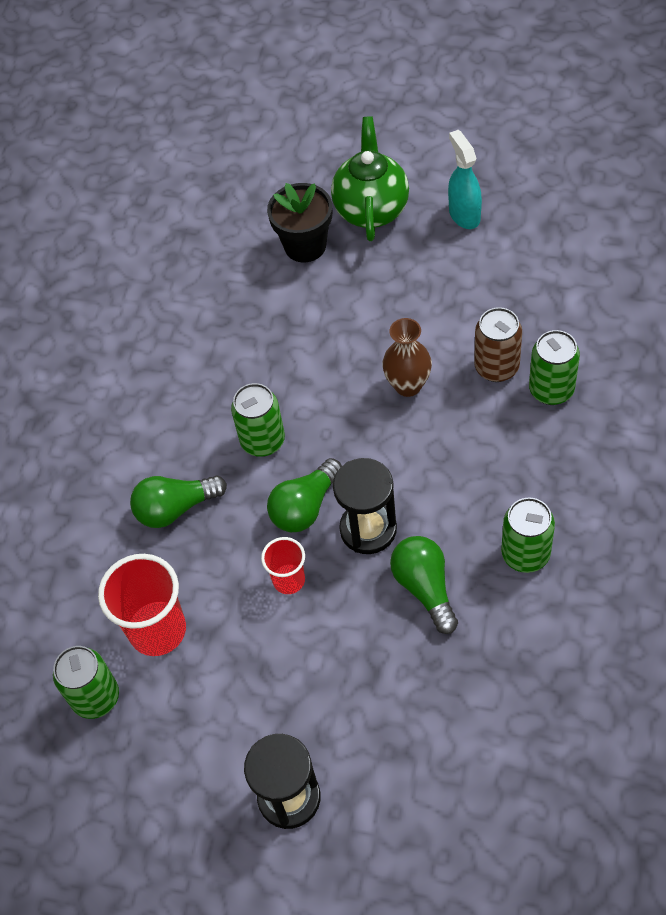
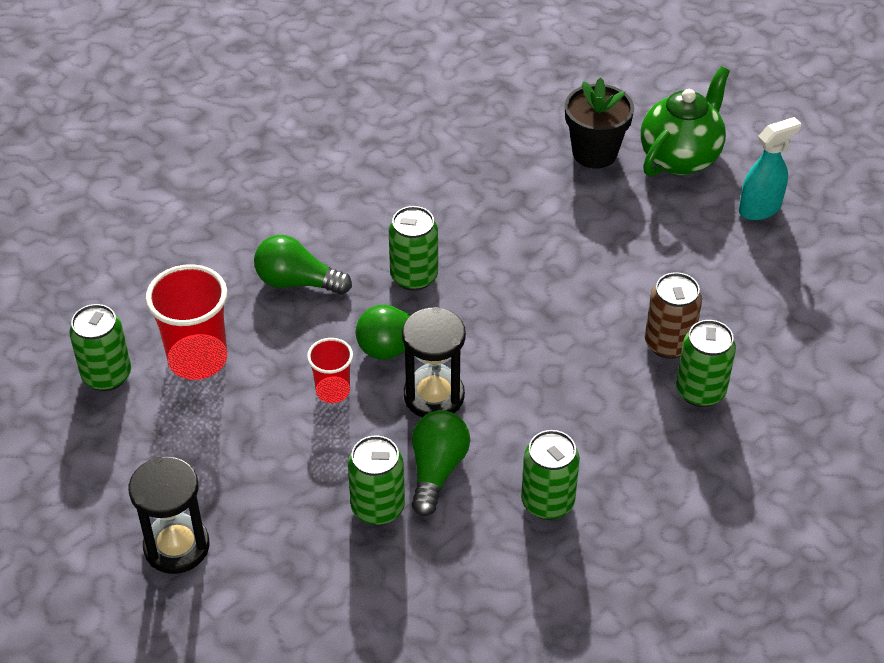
camera: 30 degrees right, 10 degrees down
brown vase [382,318,432,397] -> none
turquoise spray bottle [448,130,482,229] -> turquoise spray bottle turned 45 degrees clockwise [739,117,801,220]
none -> green can [348,435,405,526]

